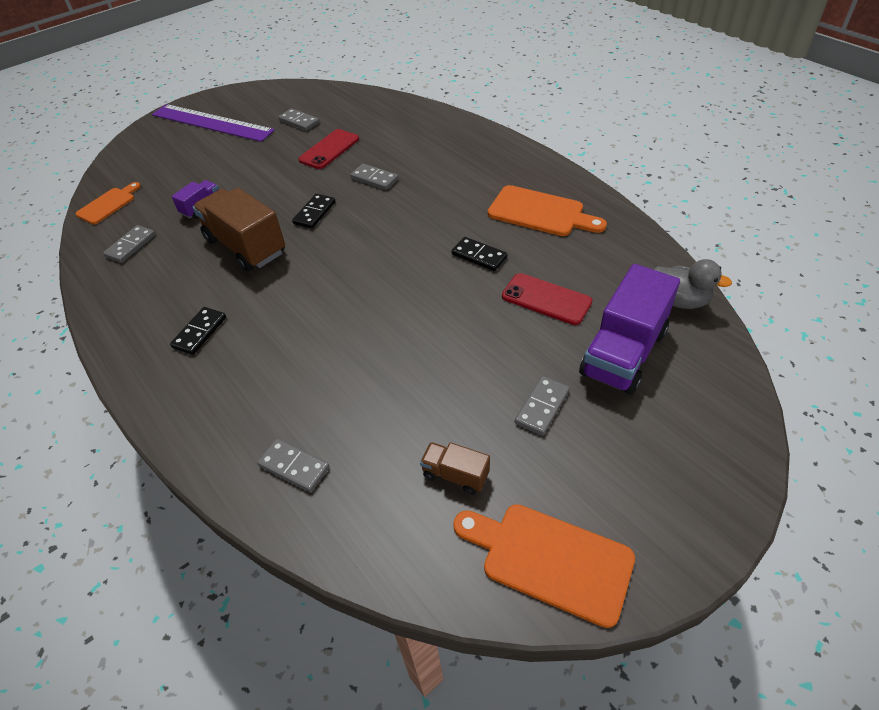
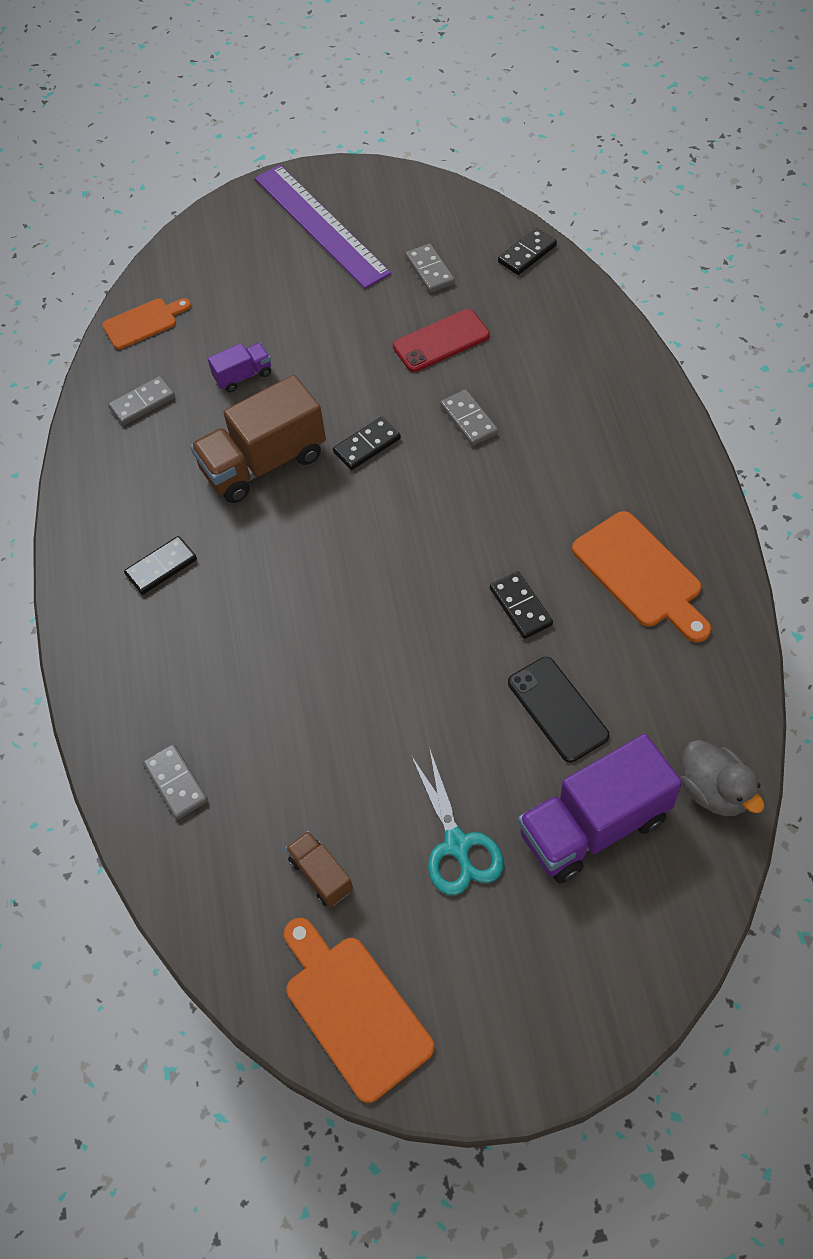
camera: 30 degrees right, 10 degrees up
brown truck [193,187,285,271] -> brown truck turned 105 degrees counterclockwise [190,375,326,503]
red phone [502,273,593,325] -> black phone [508,657,609,762]
grey domino [515,376,570,436] -> turquoise scissors [411,750,503,895]
none -> black domino [498,228,557,275]

